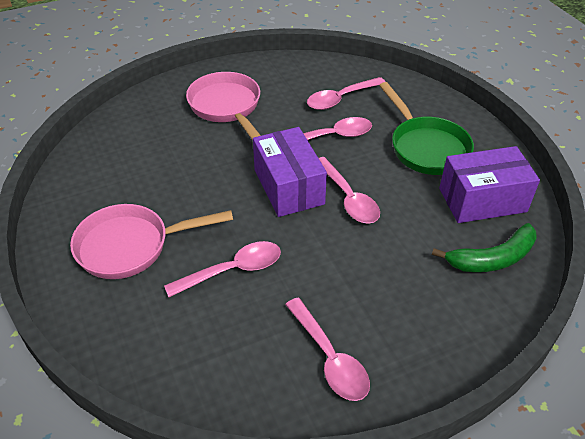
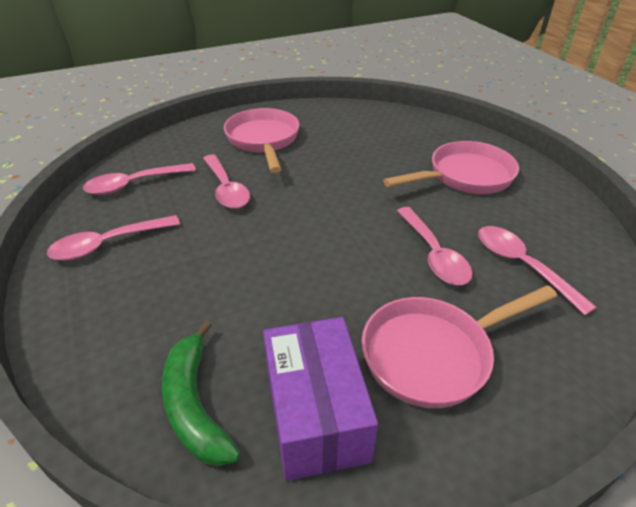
camera: 90 degrees right, 5 degrees down
purple box [253,127,327,217] -> none
pink spoon [319,157,380,224] -> pink spoon moved to [83,163,196,195]
green pan [379,82,474,175] -> pink pan [362,285,557,408]

